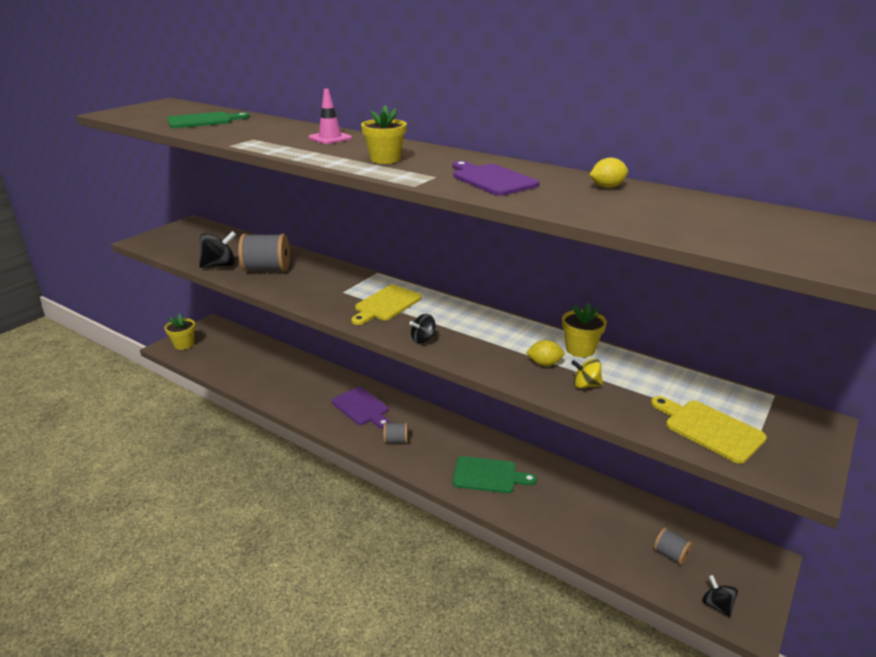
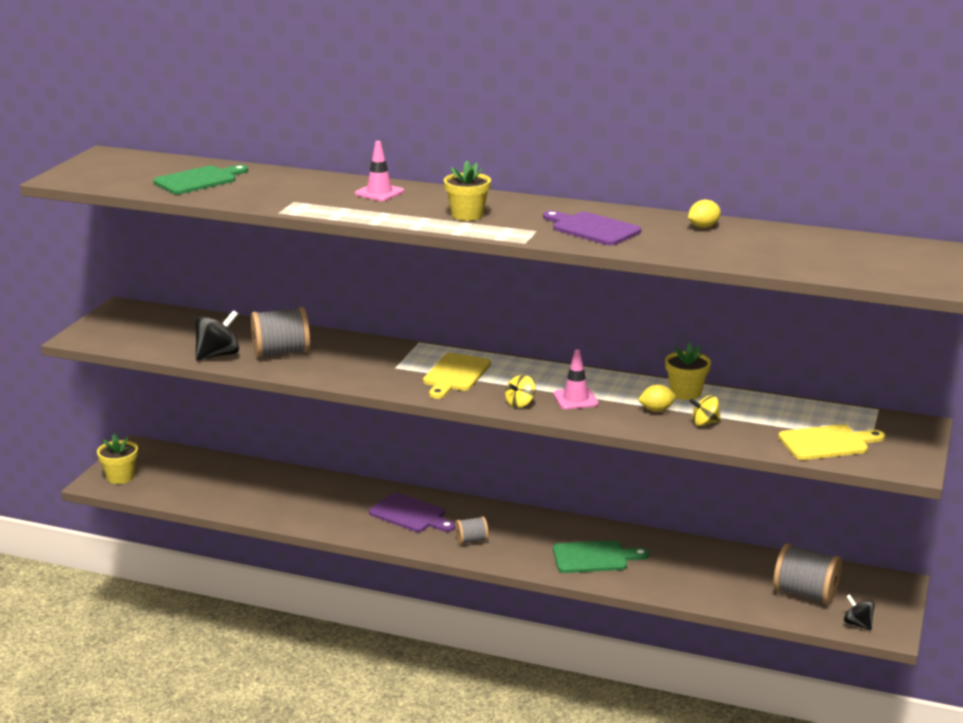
camera: 15 degrees left, 5 degrees down
black spinning top [409,314,436,344] -> yellow spinning top [505,375,535,408]
yellow cutting board [651,396,767,464] -> yellow cutting board turned 135 degrees clockwise [778,424,885,460]
grey spool [654,527,693,565] -> grey spool [773,543,842,604], size x1.85
none -> pink traffic cone [553,349,599,409]

